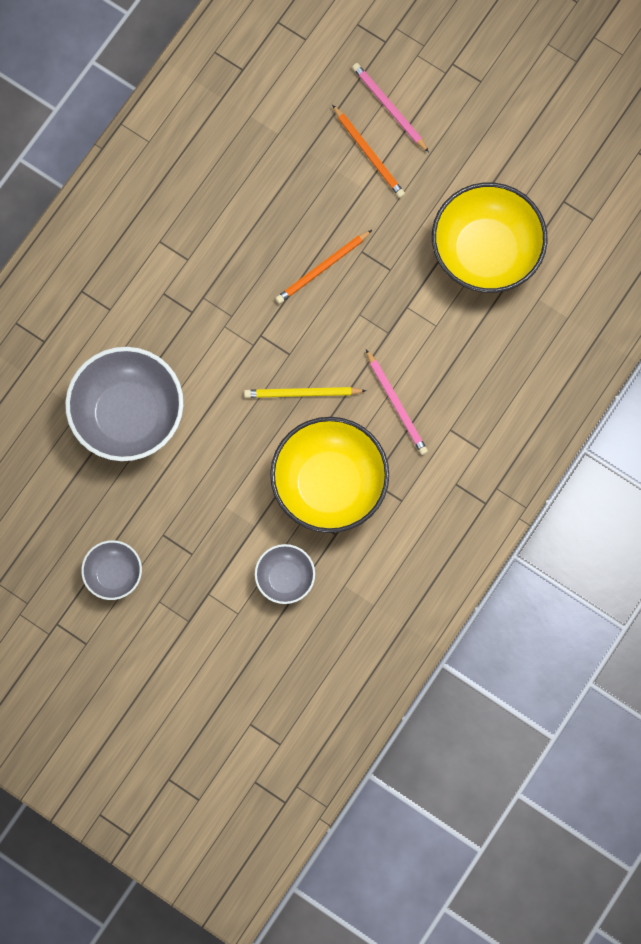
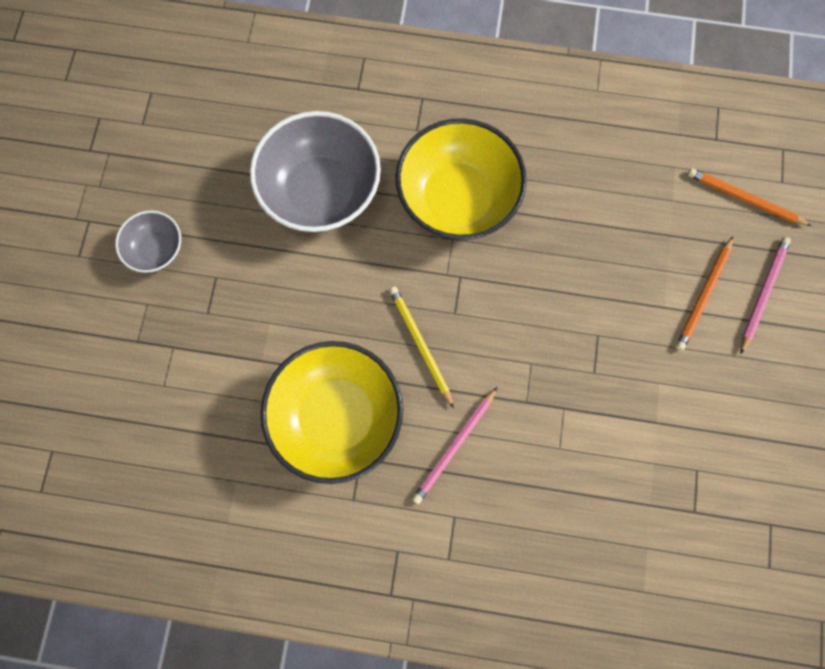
camera: 65 degrees right, 0 degrees up
grey bowl [255,544,315,604] -> none
orange pencil [276,230,372,304] -> orange pencil moved to [688,168,812,226]
yellow bowl [432,183,548,293] -> yellow bowl moved to [395,118,527,240]

